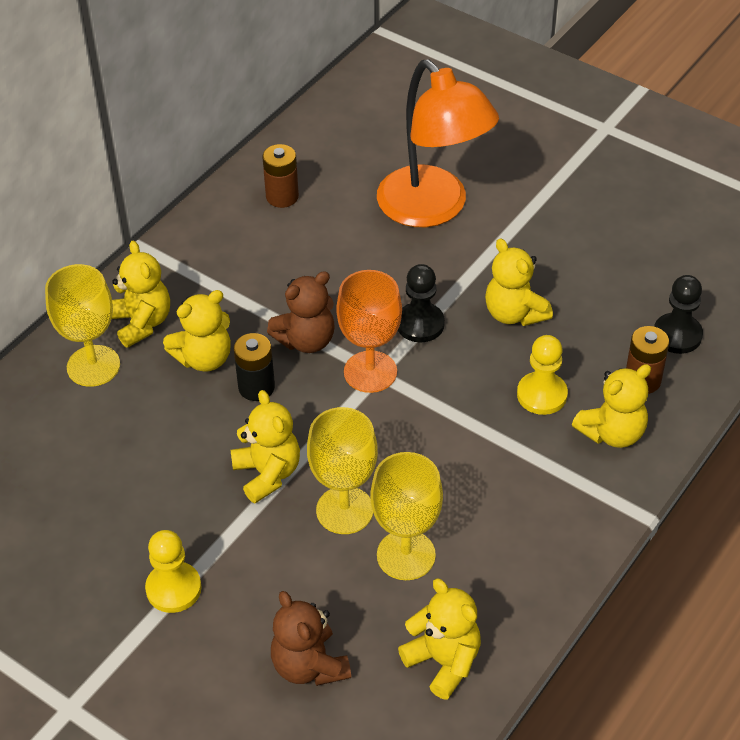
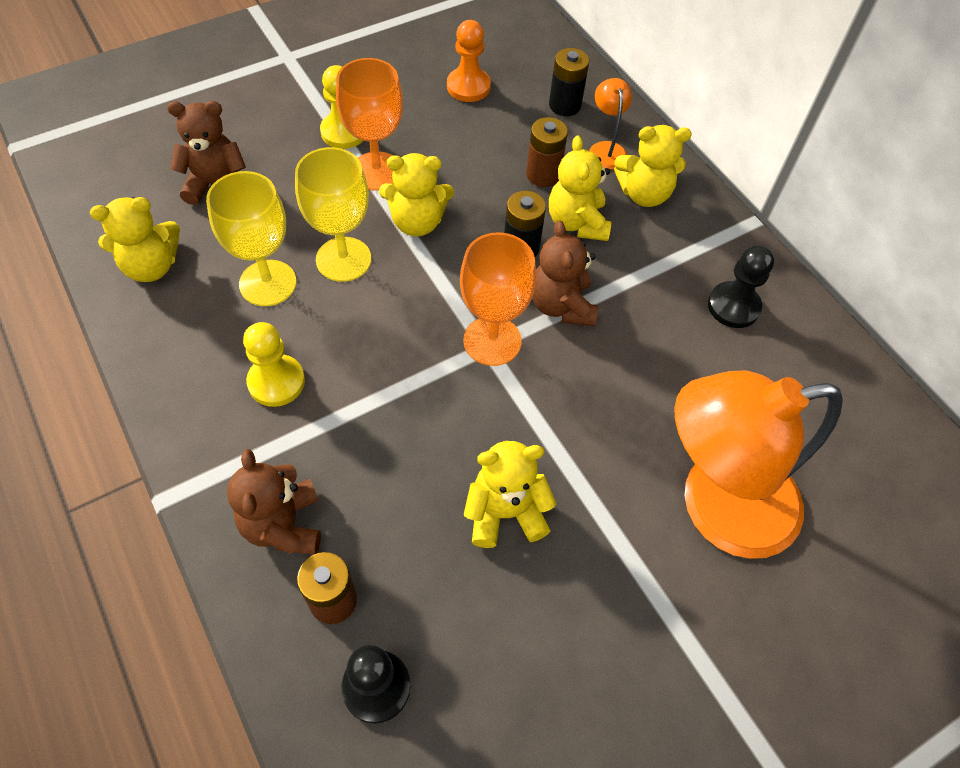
camera: 110 degrees right, 10 degrees up
yellow goblet [45,264,120,387] -> orange lamp [589,78,632,169]
brown battery [262,144,299,208] -> brown battery moved to [526,117,568,187]
black pawn [398,264,445,342] -> black pawn moved to [708,245,774,328]
yellow pawn [517,335,568,415] -> yellow pawn moved to [243,322,305,407]
yellow teddy bear [572,364,651,448] -> brown teddy bear [227,449,321,554]
none -> orange goblet [336,58,403,191]
none -> orange pawn [447,20,491,102]
none -> black battery [549,48,589,116]

